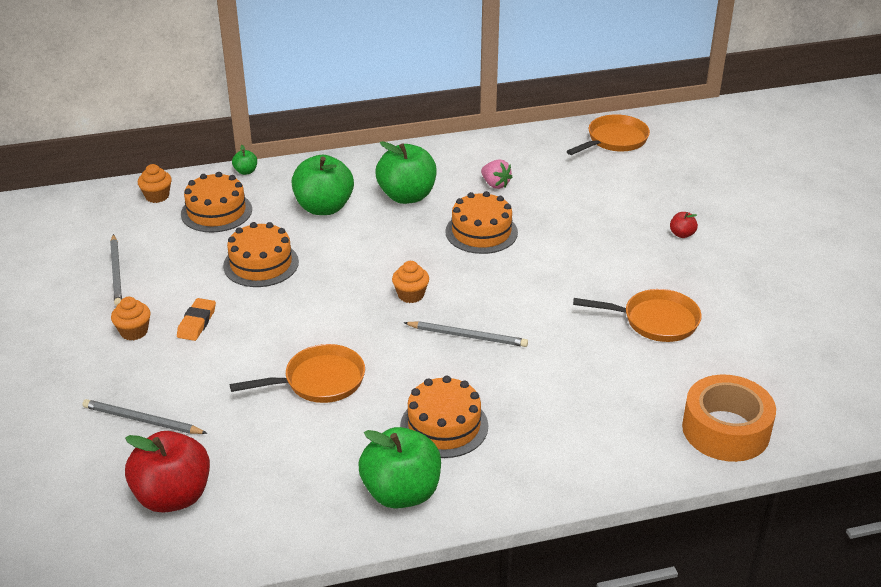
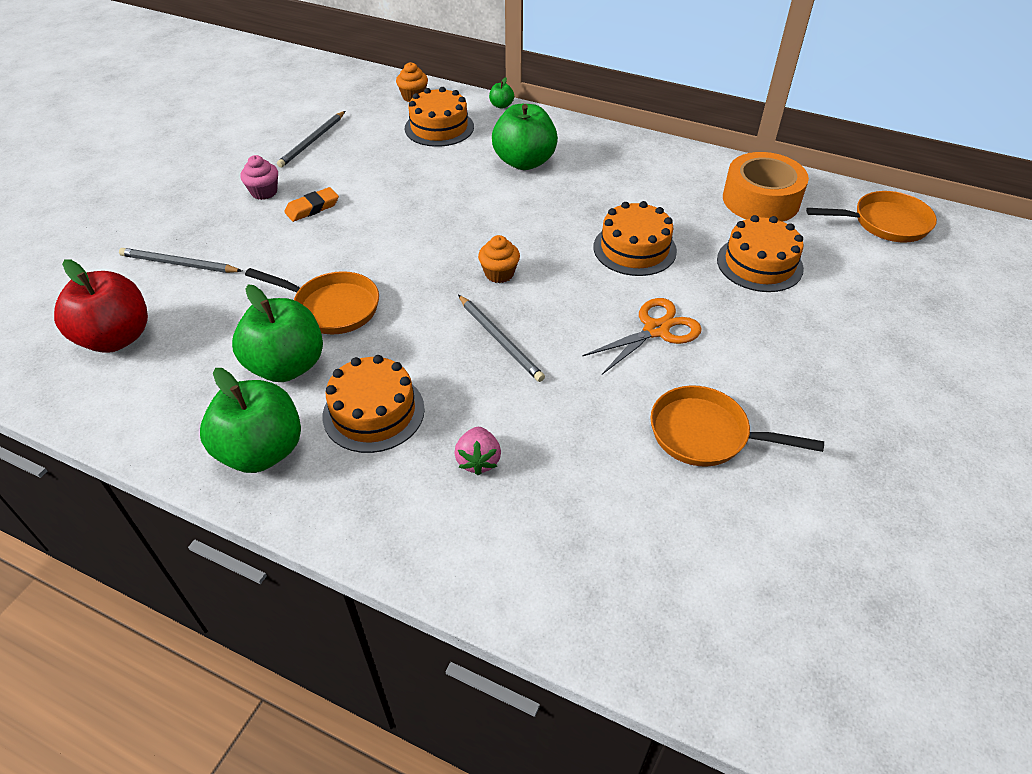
camera: 40 degrees right, 10 degrees up
grey pencil [82,399,208,434] -> grey pencil turned 45 degrees counterclockwise [119,248,242,273]
orange cupcake [111,297,151,341] -> pink cupcake [240,155,278,200]
orange cake [223,222,299,287] -> orange cake moved to [717,215,804,292]
green apple [376,141,437,204] -> green apple moved to [232,285,323,382]
pink strawberry [481,159,513,189] -> pink strawberry moved to [454,427,501,476]
orange pan [573,289,702,342] -> orange pan turned 150 degrees clockwise [650,385,824,467]
red apple [670,212,698,238] -> none
orange tape [682,374,776,462] -> orange tape moved to [723,152,809,222]
none -> orange scissors [582,298,702,375]

